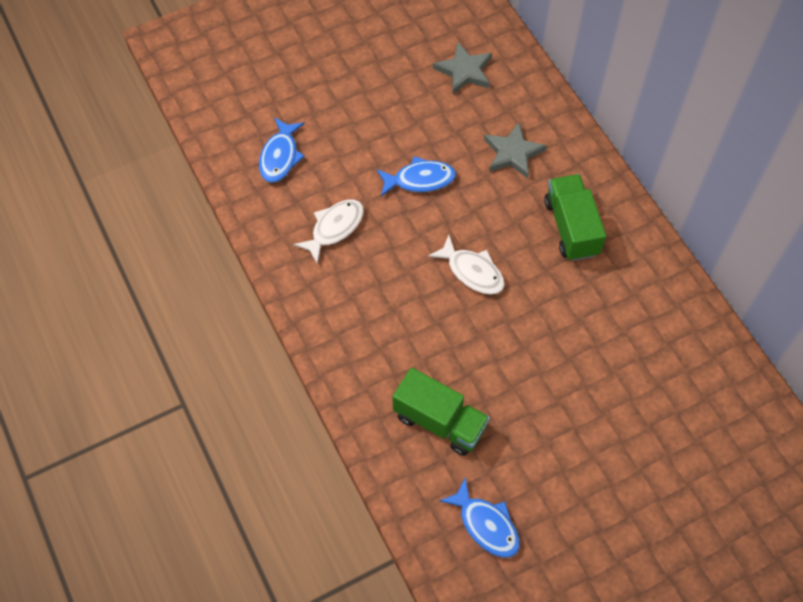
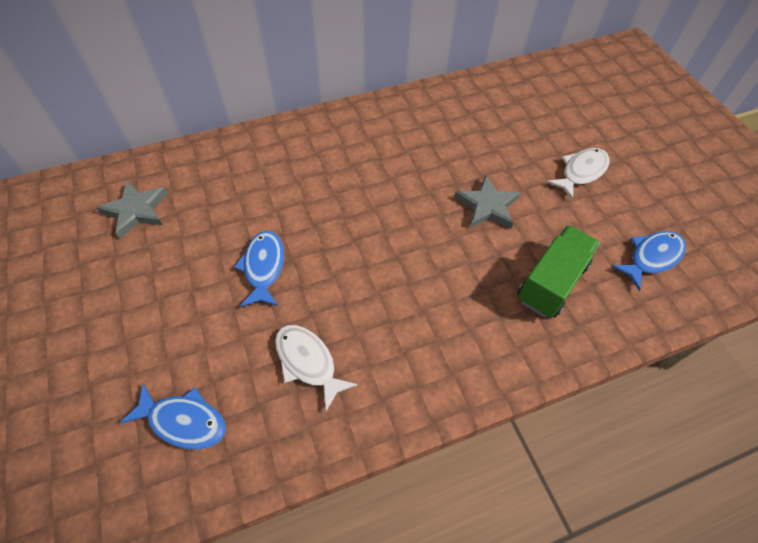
camera: 85 degrees left, 5 degrees down
white fish [428,235,505,295] -> white fish moved to [547,148,610,200]
grey star [484,123,547,179] -> grey star moved to [454,175,521,229]
green truck [544,174,606,261] -> none

